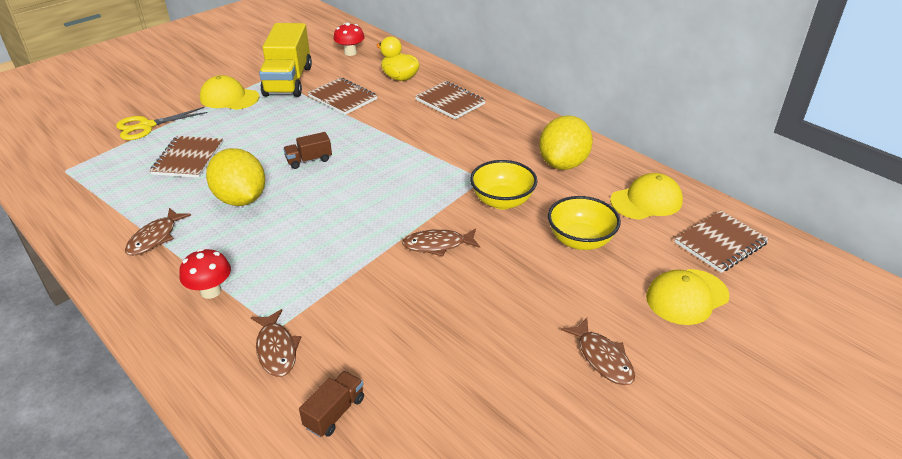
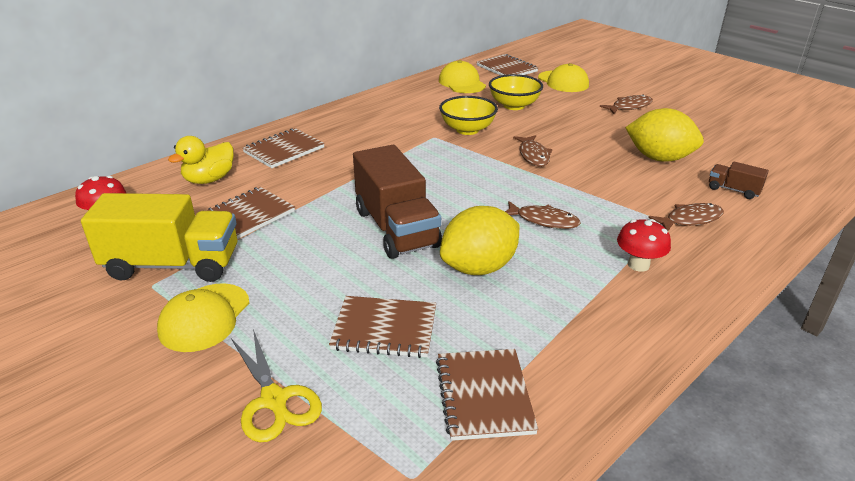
camera: 90 degrees left, 5 degrees down
brown fish [125,208,191,256] -> brown fish moved to [505,201,581,229]
brown truck [283,132,332,169] -> brown truck [353,145,442,259], size x2.19
yellow lemon [539,115,593,170] -> yellow lemon moved to [625,108,704,162]
none -> brown notebook [436,349,538,441]

